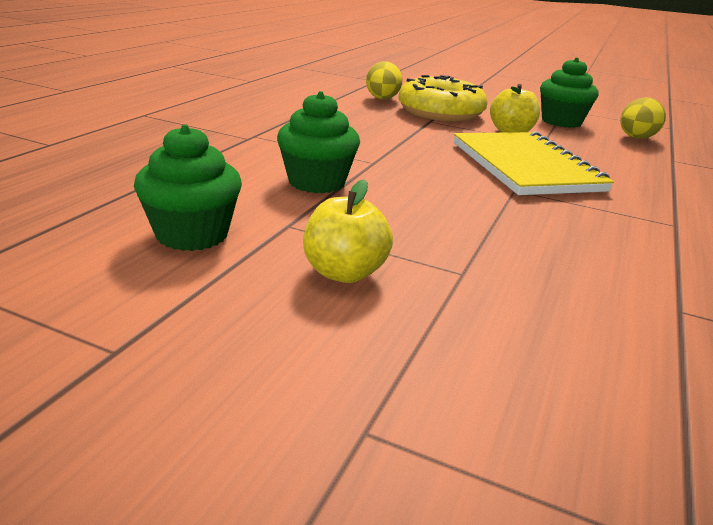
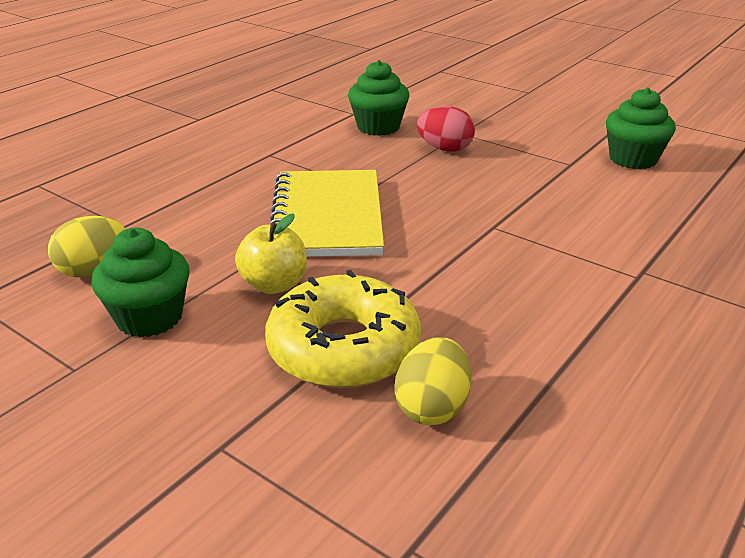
camera: 165 degrees left, 5 degrees up
green cupcake [277,91,360,193] -> green cupcake moved to [348,60,409,136]
yellow apple [303,179,393,283] -> none
none -> red egg [417,106,475,152]

